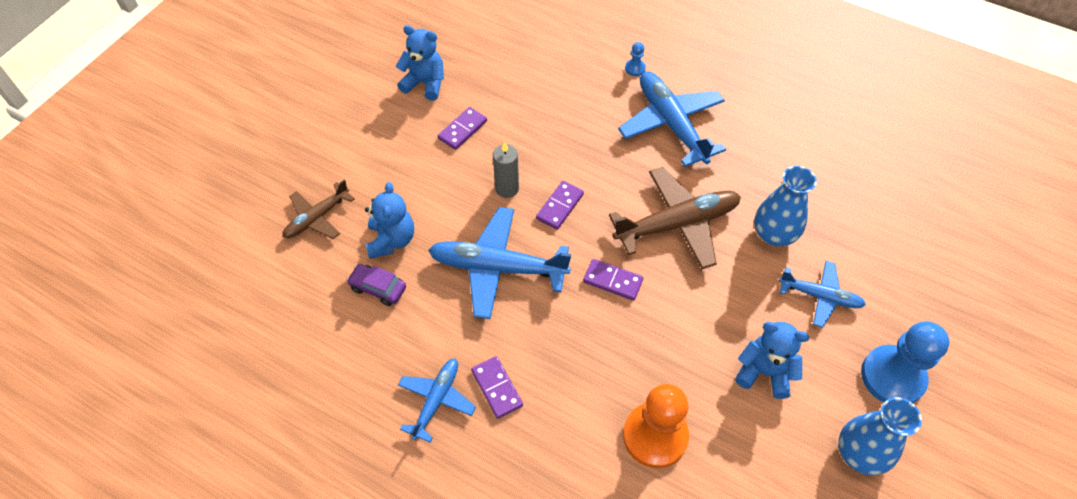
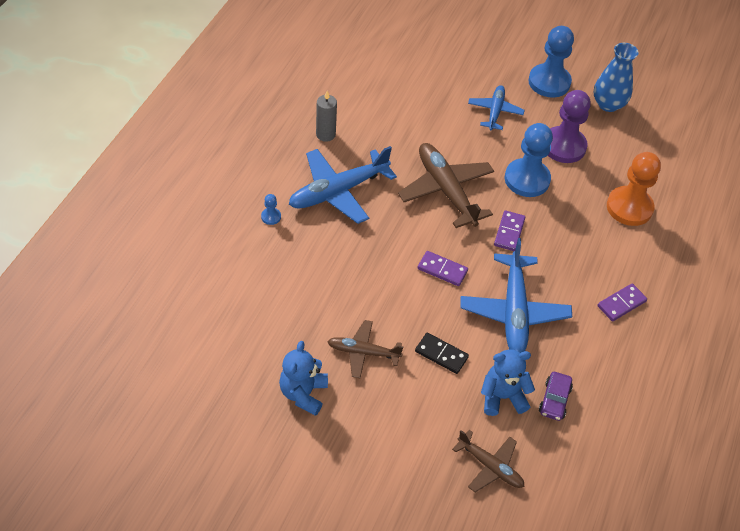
camera: 100 degrees left, 5 degrees down
blue plane [398,358,476,442] -> none
purple domino [438,107,487,150] -> brown plane [327,320,403,378]
grey candle [493,142,519,198] -> grey candle moved to [316,91,337,142]
blue teddy bear [735,322,810,399] -> purple pawn [548,90,591,163]
blue vase [754,166,817,246] -> none
none -> black domino [415,333,469,374]
none -> blue pawn [505,123,553,197]

